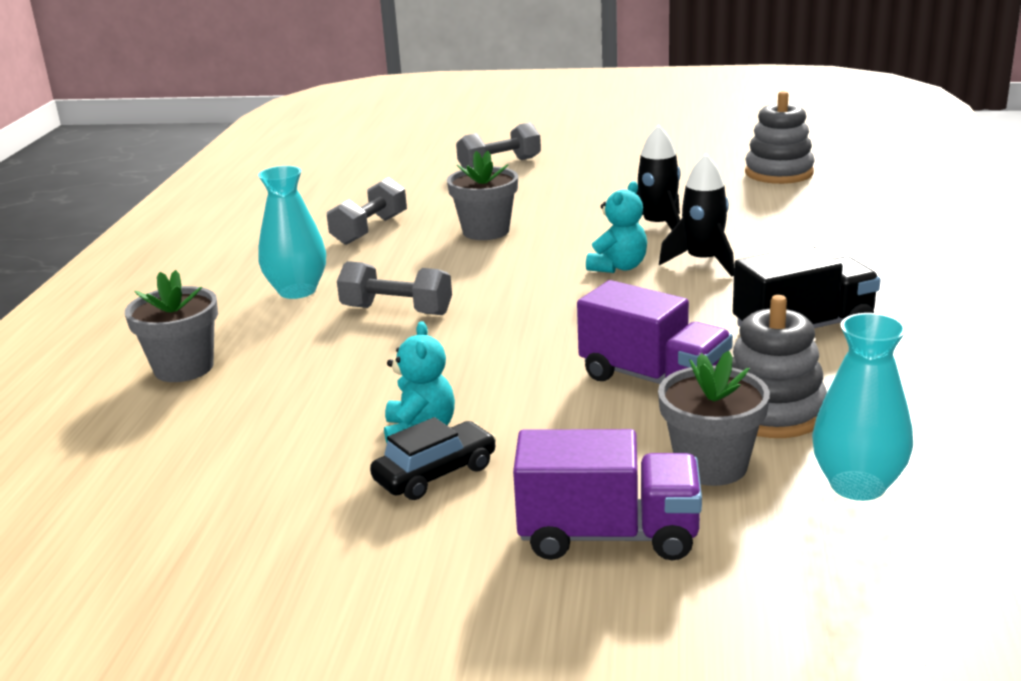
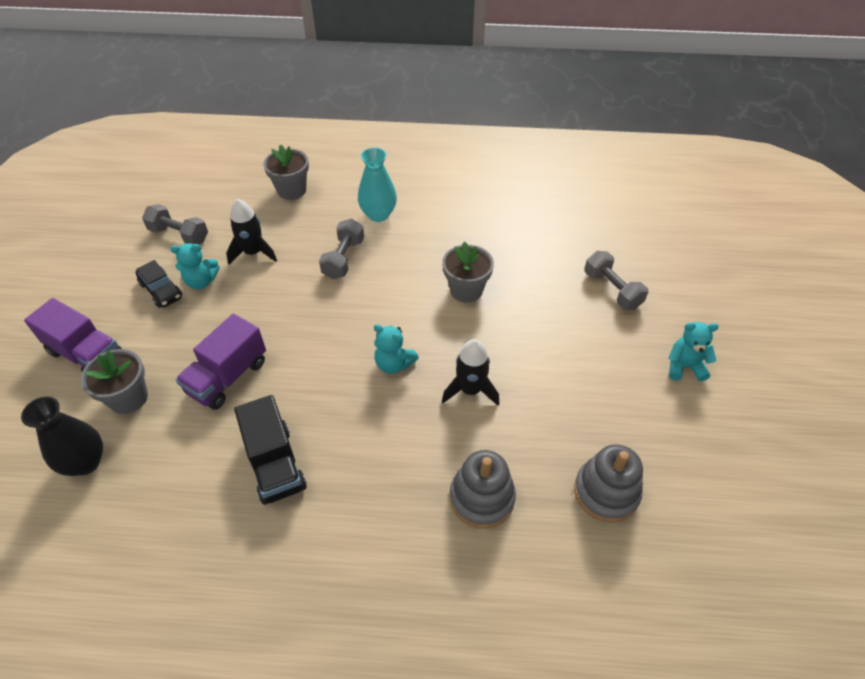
camera: 85 degrees right, 25 degrees up
grey dumbbell [327,177,407,245] -> grey dumbbell moved to [142,204,208,244]
purple truck [513,429,702,560] -> purple truck turned 60 degrees counterclockwise [24,298,122,371]
black rocket [659,153,734,277] -> black rocket moved to [226,199,277,264]
grey stacking toy [732,295,827,438] -> grey stacking toy moved to [450,450,516,529]
turquoise vase [812,313,913,501] -> black vase [21,397,103,476]
none -> turquoise teddy bear [668,322,719,381]

